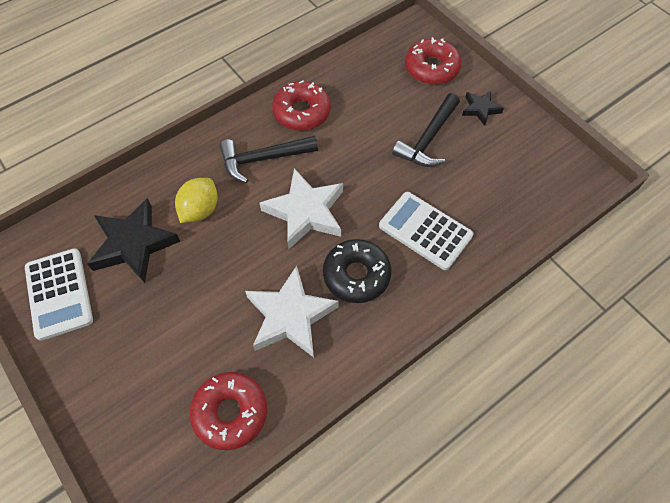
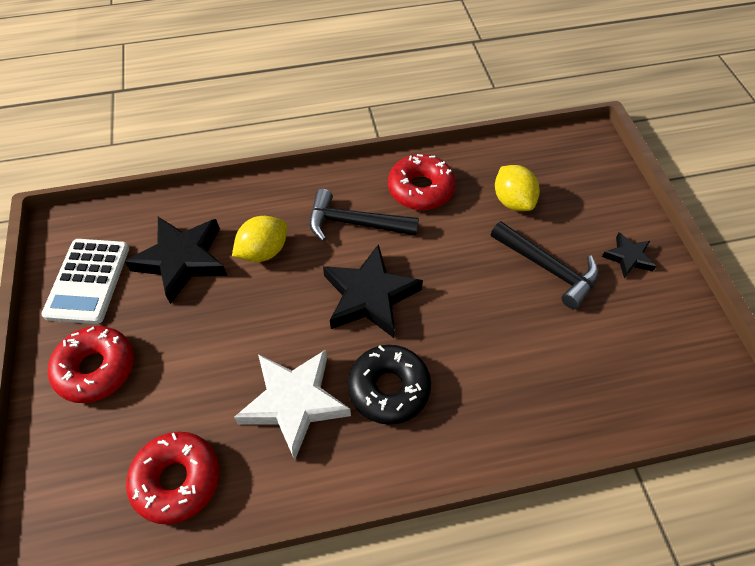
camera: 25 degrees right, 5 degrees down
white star [260,168,343,249] -> black star [323,244,423,338]
white calculator [379,192,474,270] -> none
black hammer [392,93,460,167] -> black hammer turned 105 degrees counterclockwise [491,221,599,309]
red donut [405,37,461,85] -> red donut moved to [48,326,134,403]
none -> yellow lemon [495,165,540,211]

